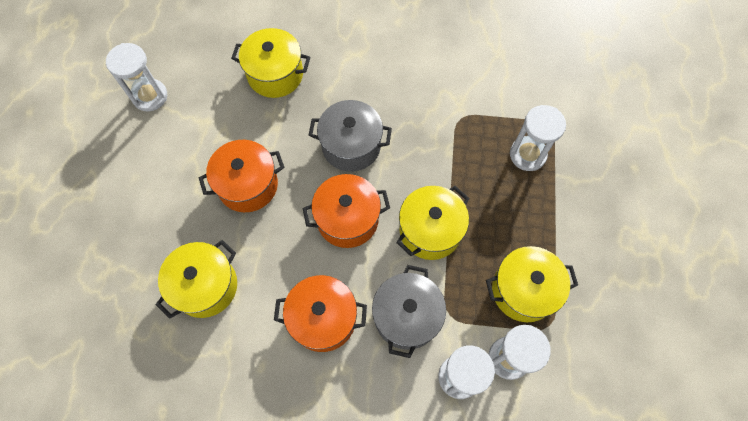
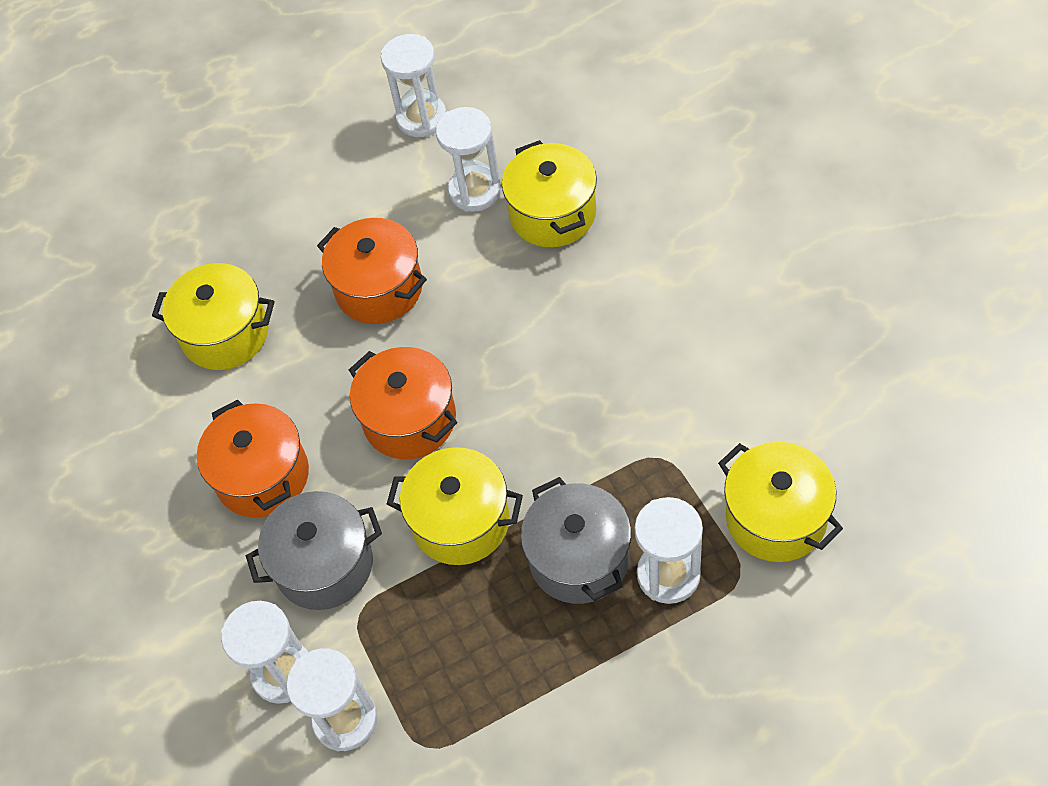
camera: 65 degrees right, 10 degrees down
grey pot [309,100,392,172] -> grey pot moved to [521,477,631,604]
yellow pot [486,246,578,322] -> yellow pot moved to [718,442,843,562]
none -> white hourglass [436,107,501,212]

